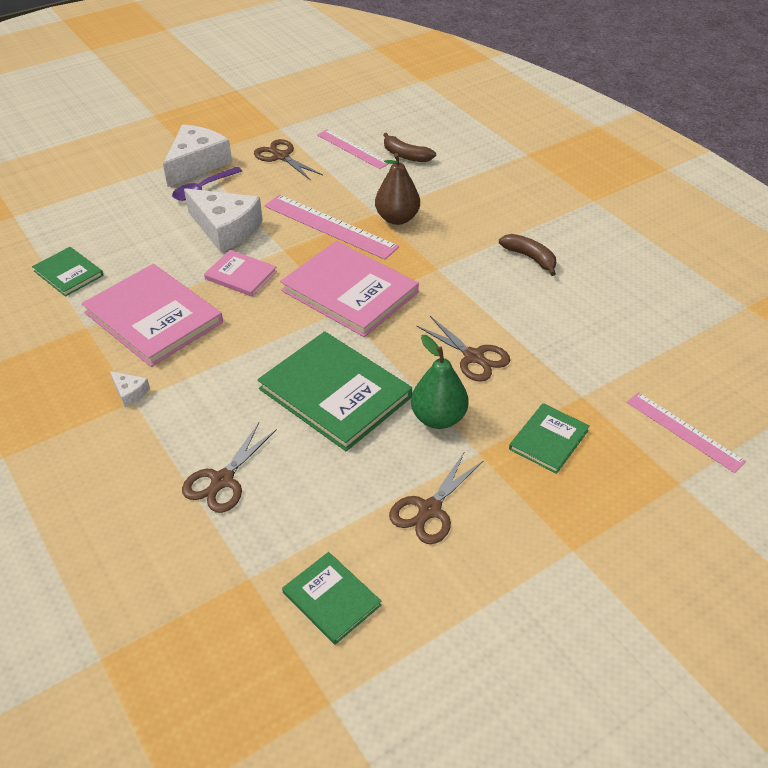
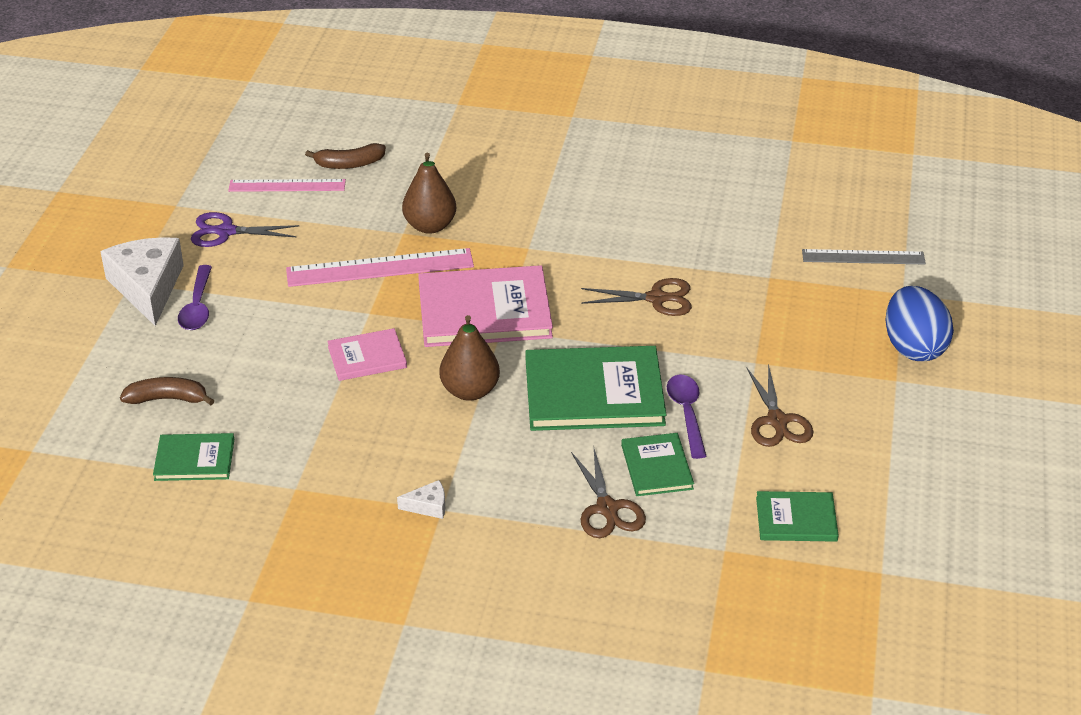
camera: 45 degrees left, 5 degrees down
pink book [82,264,223,367] -> none
white cheese [184,188,263,252] -> none
brown scissors [254,139,323,181] -> purple scissors [191,212,299,247]
green pear [411,335,468,429] -> none
brown banana [499,234,556,276] -> brown banana moved to [120,377,215,405]
green book [509,403,590,474] -> green book moved to [621,433,694,496]
pink ruler [627,392,746,473] -> grey ruler [802,249,926,265]
none -> brown pear [439,315,500,401]
none -> purple spoon [667,375,706,459]
none -> blue egg [885,286,954,361]

